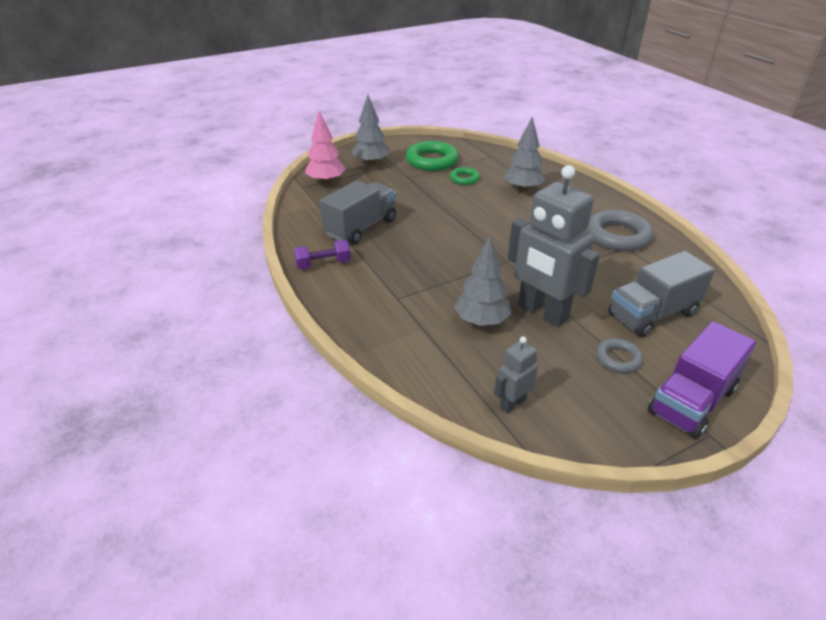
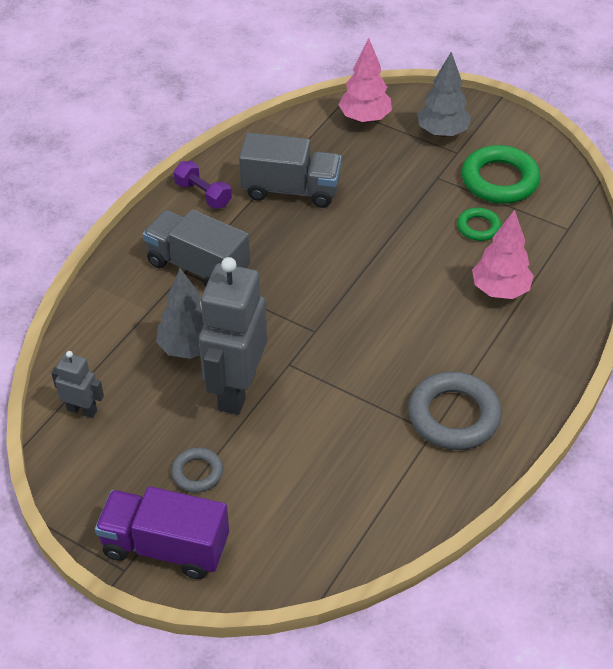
camera: 60 degrees right, 10 degrees up
grey tree [504,117,545,192] -> pink tree [472,210,534,299]
grey truck [608,251,715,337] -> grey truck moved to [143,209,250,287]

